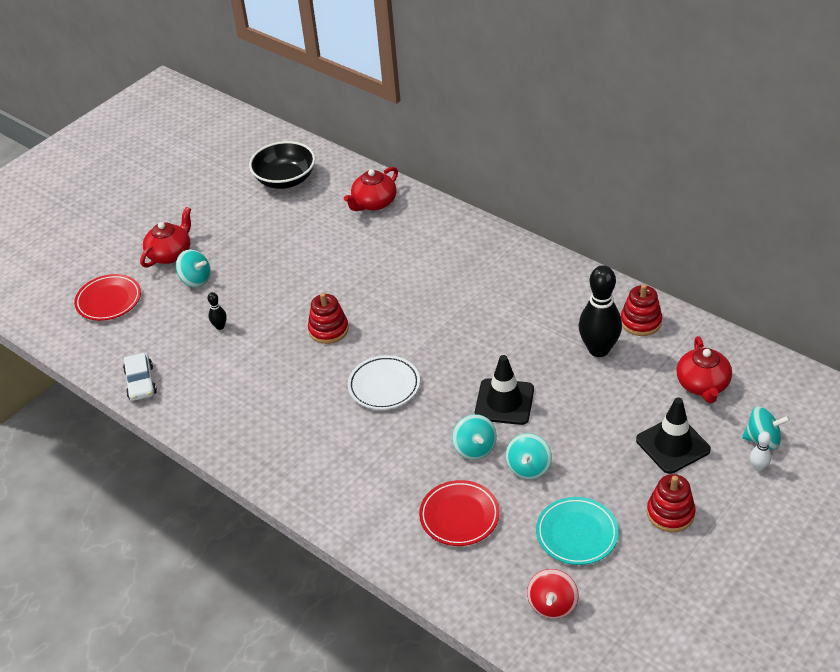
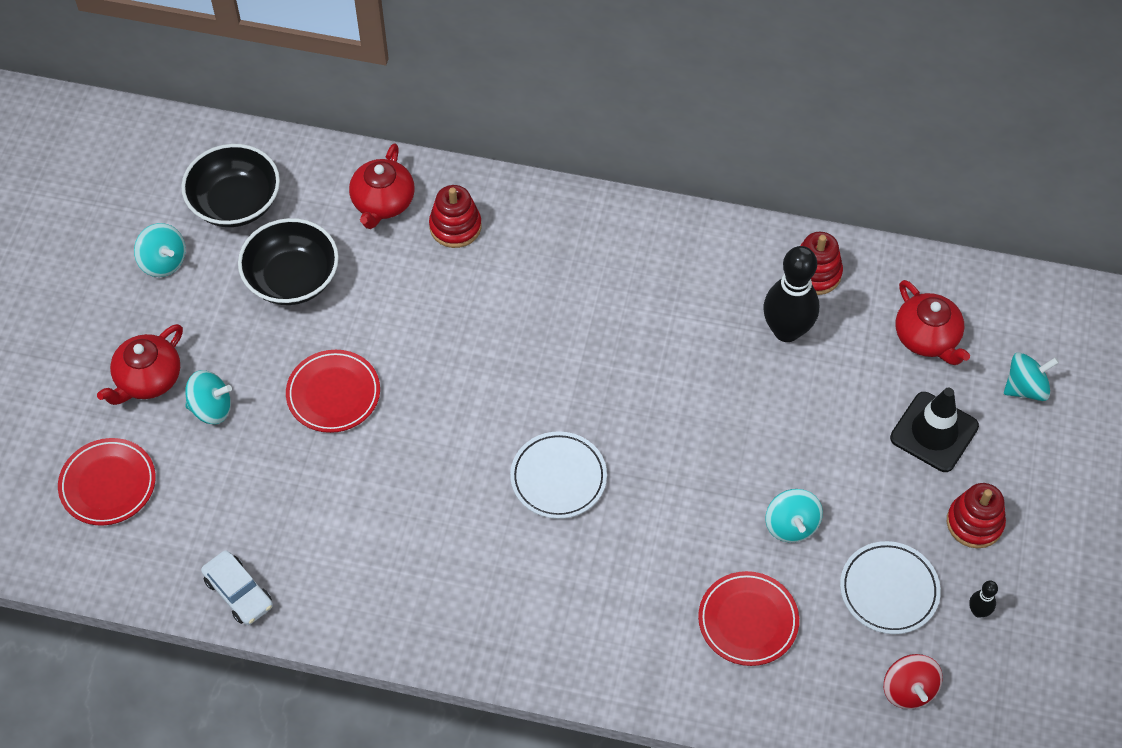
camera: 30 degrees left, 15 degrees up
red teapot [140,207,191,268] -> red teapot turned 150 degrees counterclockwise [97,324,183,405]
black bowling pin [208,292,227,330] -> black bowling pin moved to [969,581,998,618]
red stacking toy [308,293,349,344] -> red stacking toy moved to [429,185,481,248]
turquoise spinning top [452,414,497,460] -> turquoise spinning top moved to [134,223,186,277]
black traffic cone [475,355,534,425] -> none
turquoise plate [536,497,619,565] -> white plate [840,541,941,634]
white bowling pin [750,431,771,471] -> none
none -> black bowl [238,218,339,305]
none -> red plate [286,350,380,433]

